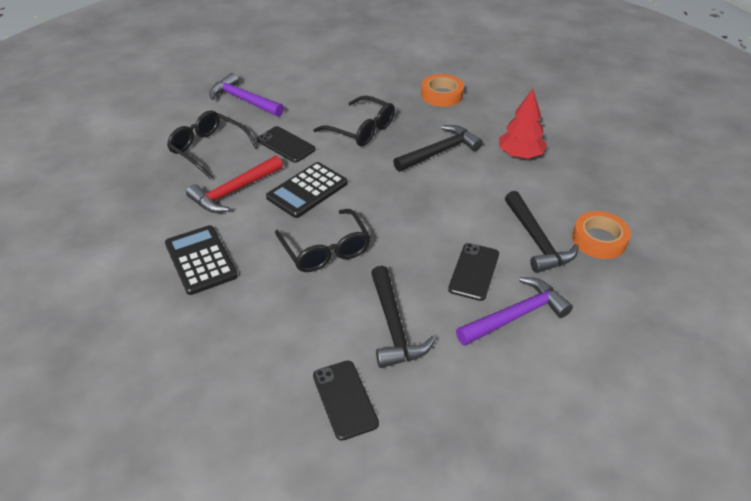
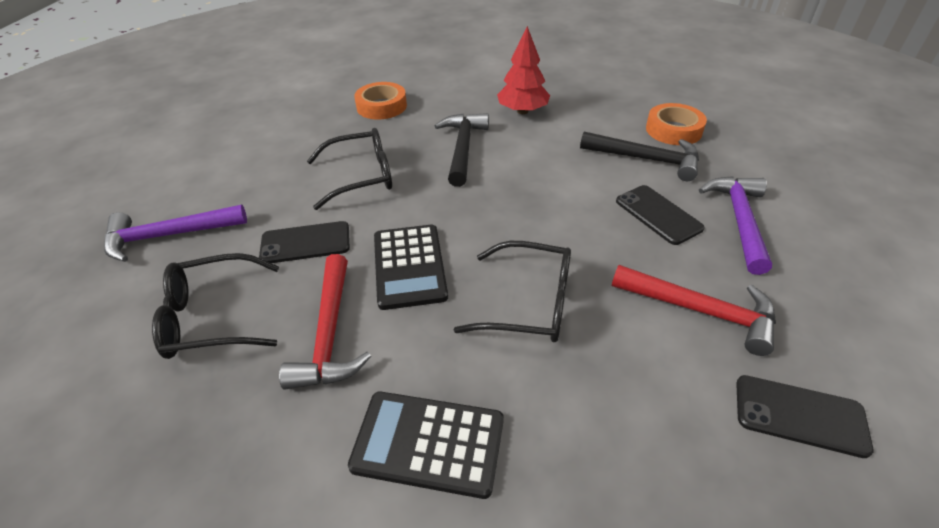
camera: 50 degrees left, 0 degrees up
black hammer [371,266,436,368] -> red hammer [612,265,776,356]

